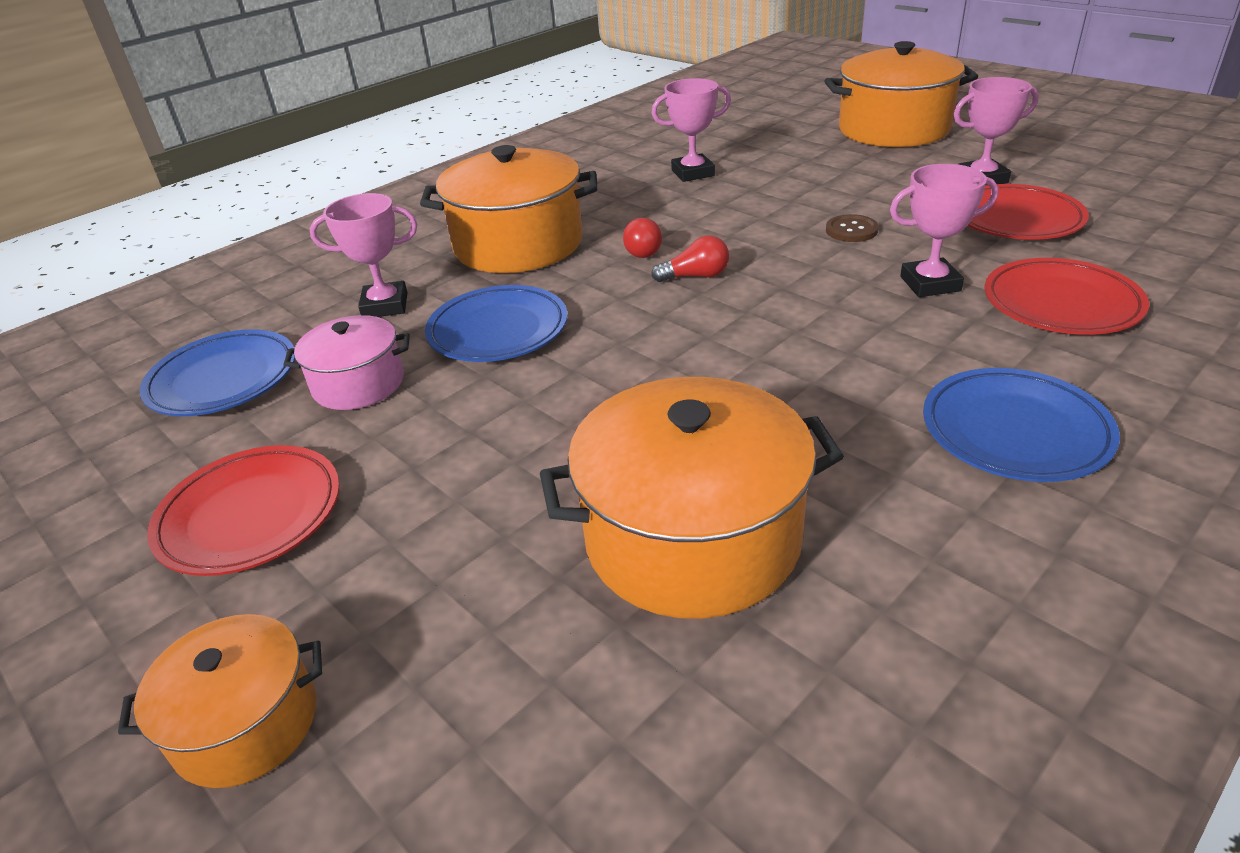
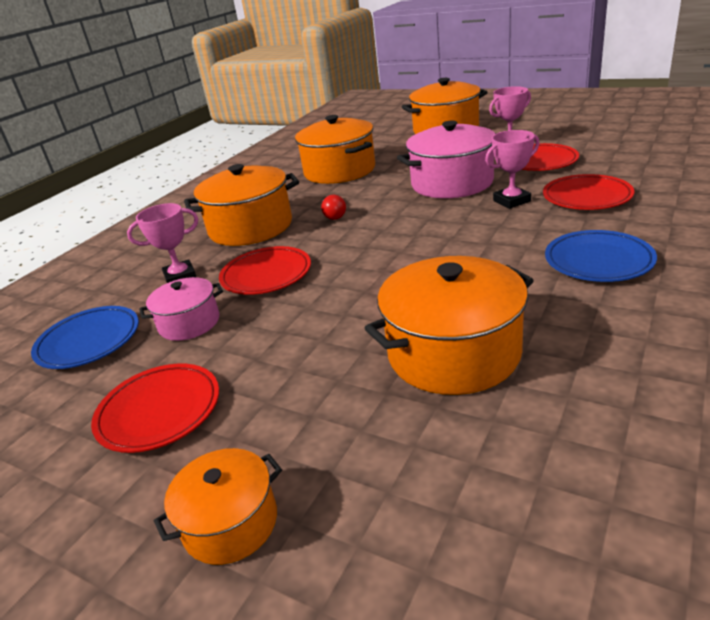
camera: 15 degrees left, 5 degrees down
blue plate [425,285,568,362] -> red plate [219,246,311,295]
pink trophy [651,78,731,182] -> orange pot [295,115,375,184]
red light bulb [651,235,729,282] -> none
brown button [826,214,879,242] -> pink pot [397,121,496,198]

